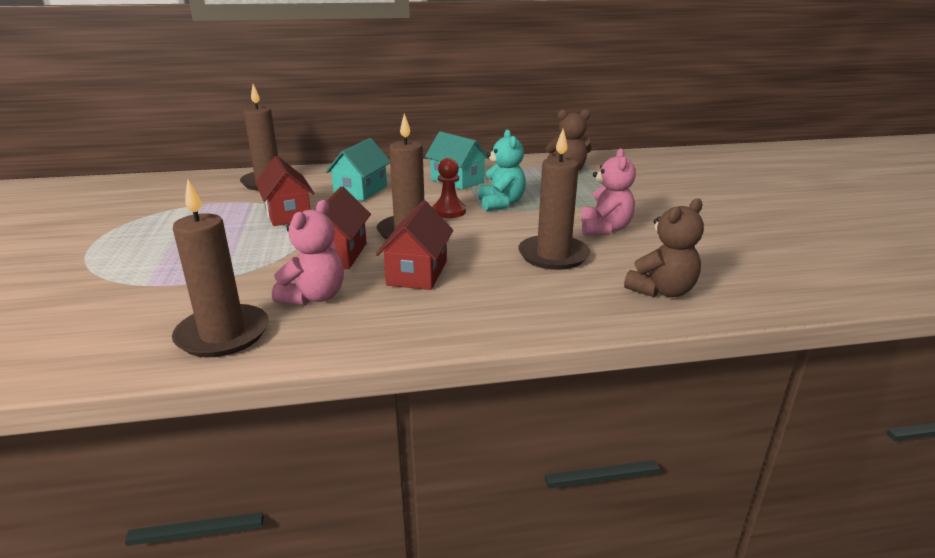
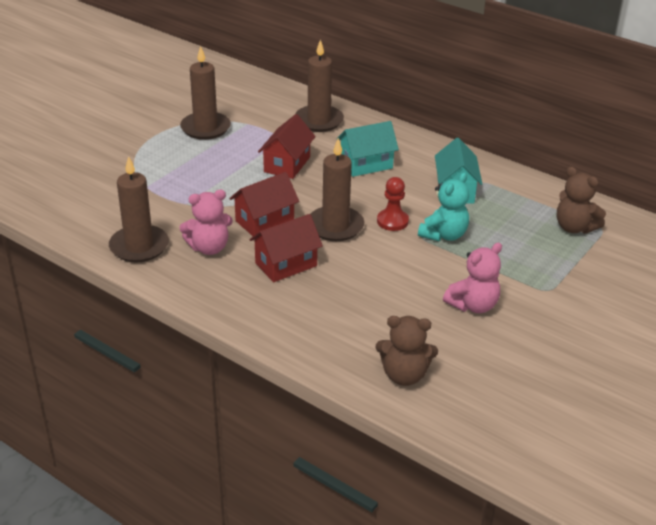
camera: 45 degrees right, 10 degrees up
brown candle [518,129,590,270] -> brown candle moved to [180,46,231,140]

